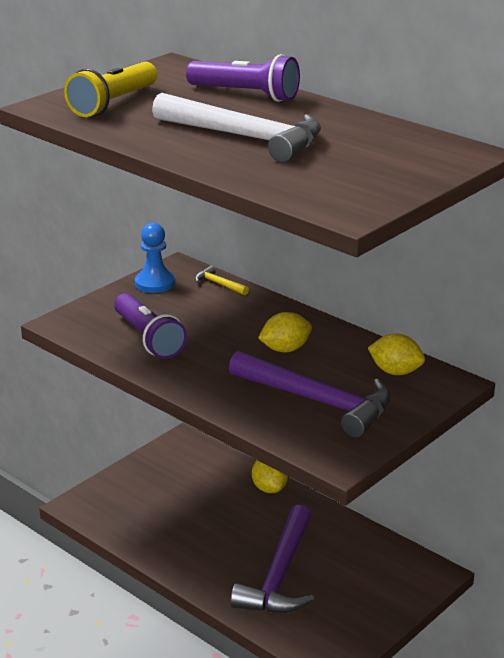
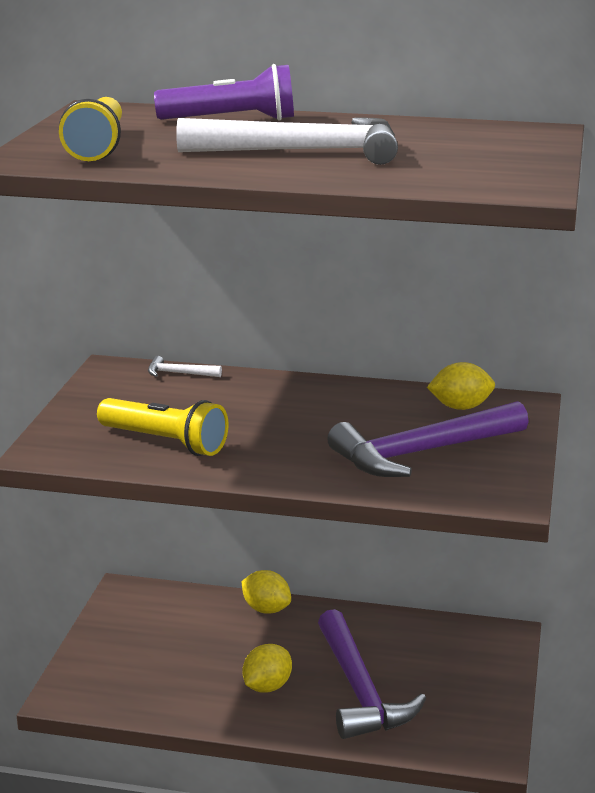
camera: 30 degrees left, 5 degrees down
purple flashlight [114,293,187,359] -> yellow flashlight [97,398,229,456]
blue pawn [135,223,175,293] -> none
yellow hammer [195,266,249,295] -> white hammer [148,356,222,377]
purple hammer [229,351,391,438] -> purple hammer turned 150 degrees clockwise [327,401,529,477]
yellow lemon [258,312,312,352] -> yellow lemon moved to [242,644,292,693]

